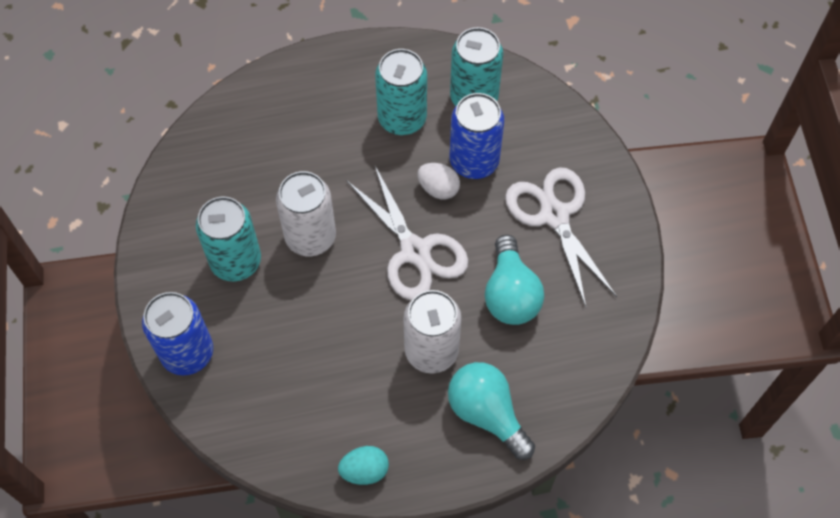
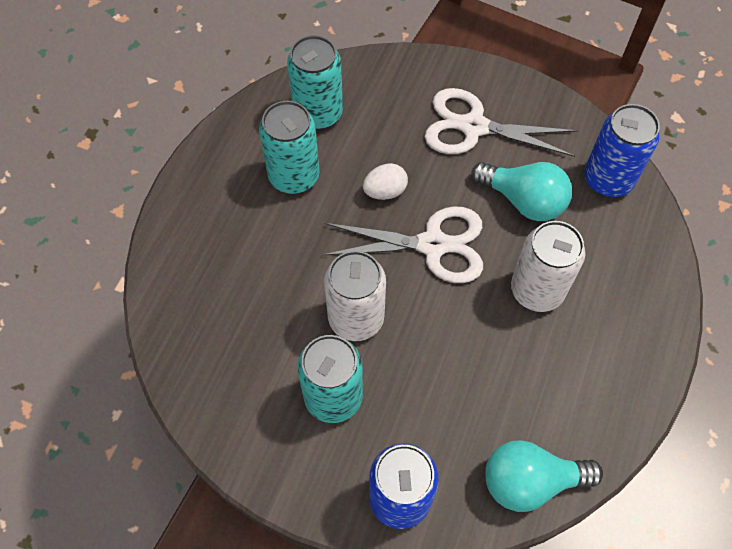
camera: 55 degrees left, 0 degrees up
turquoise egg [338,446,389,485] -> none
turquoise light bulb [448,362,535,460] -> turquoise light bulb moved to [485,440,603,512]
blue can [450,93,504,179] -> blue can moved to [584,104,660,197]

